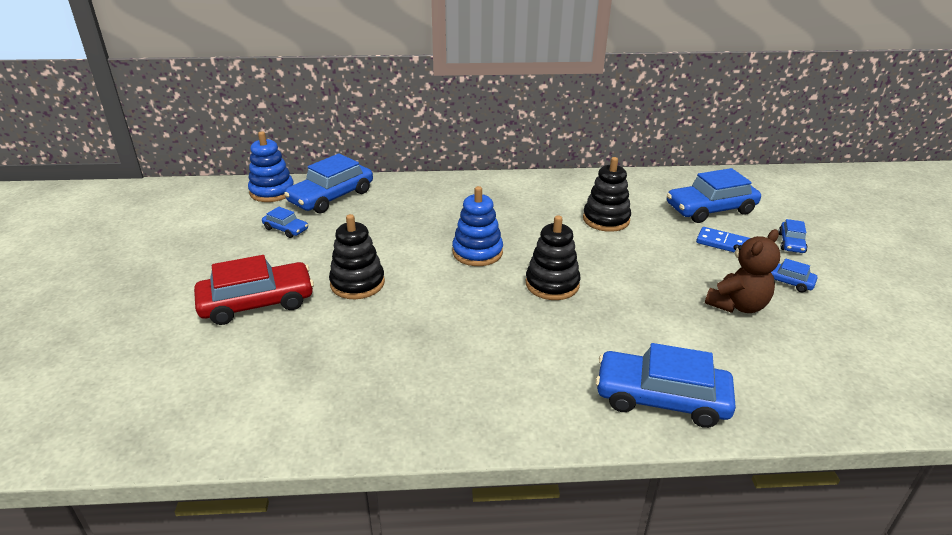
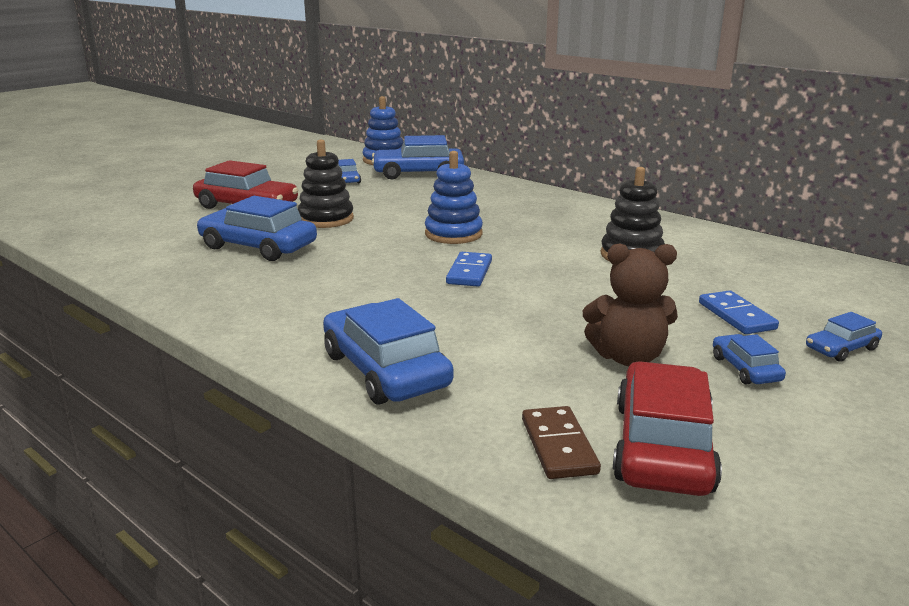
camera: 45 degrees right, 10 degrees down
black stacking toy [526,215,581,300] -> blue domino [446,252,492,286]
blue car [667,168,761,223] -> blue car moved to [197,196,317,261]
none -> brown domino [522,406,601,479]
none -> red car [613,361,722,496]

